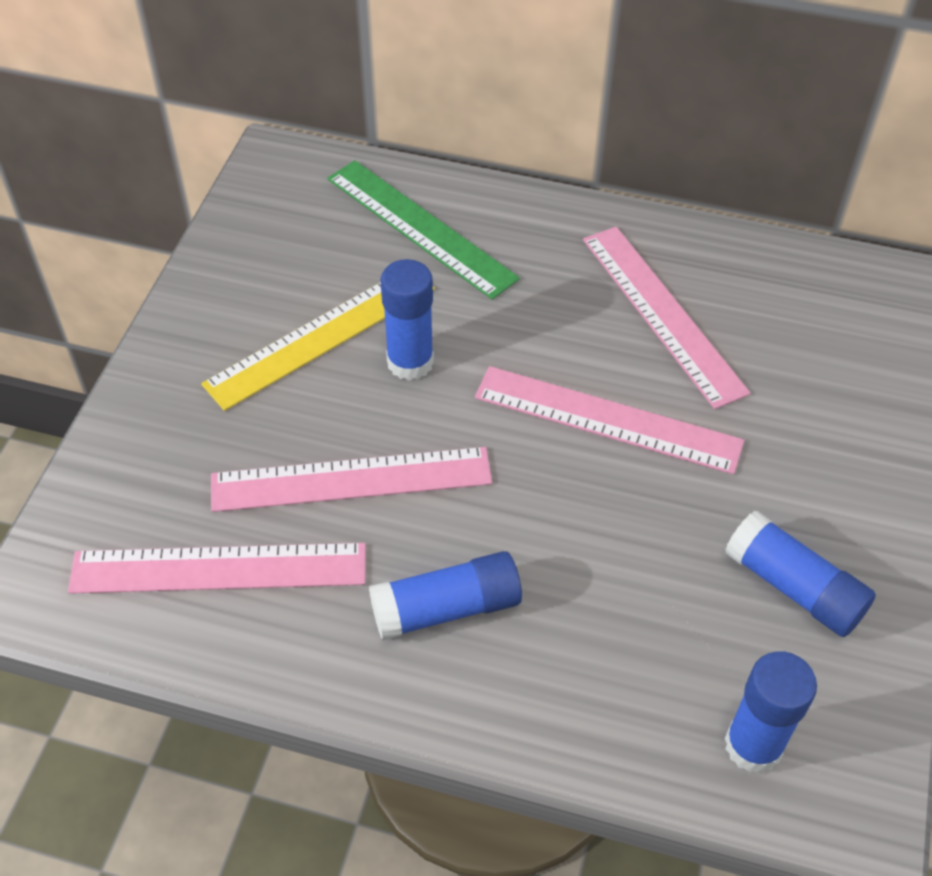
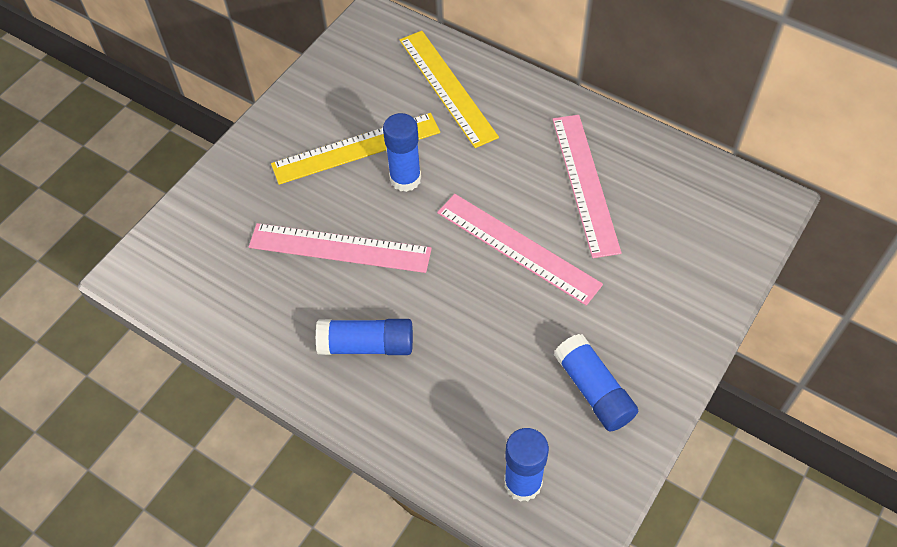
camera: 20 degrees right, 5 degrees up
pink ruler [68,543,366,594] -> none
green ruler [327,160,520,300] -> yellow ruler [400,31,499,148]

